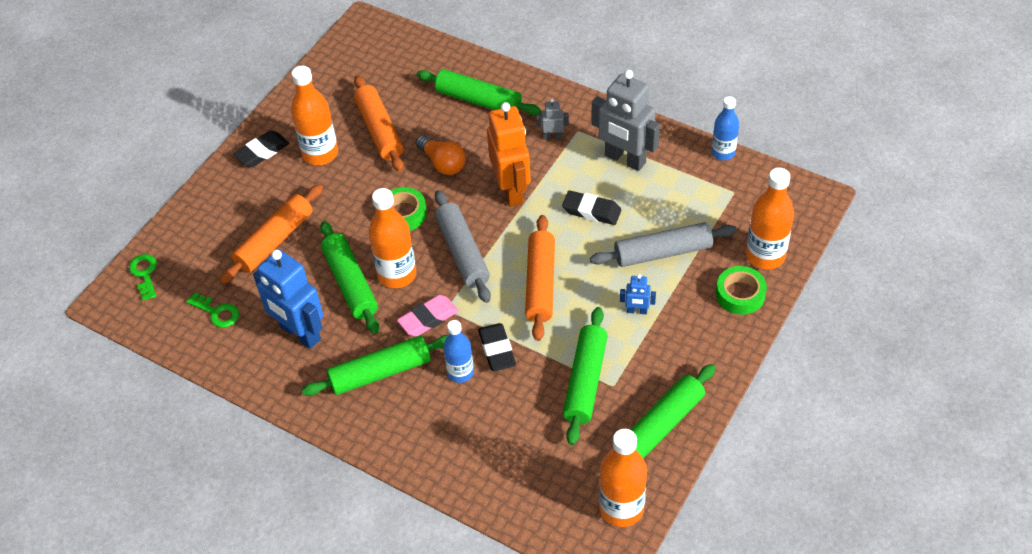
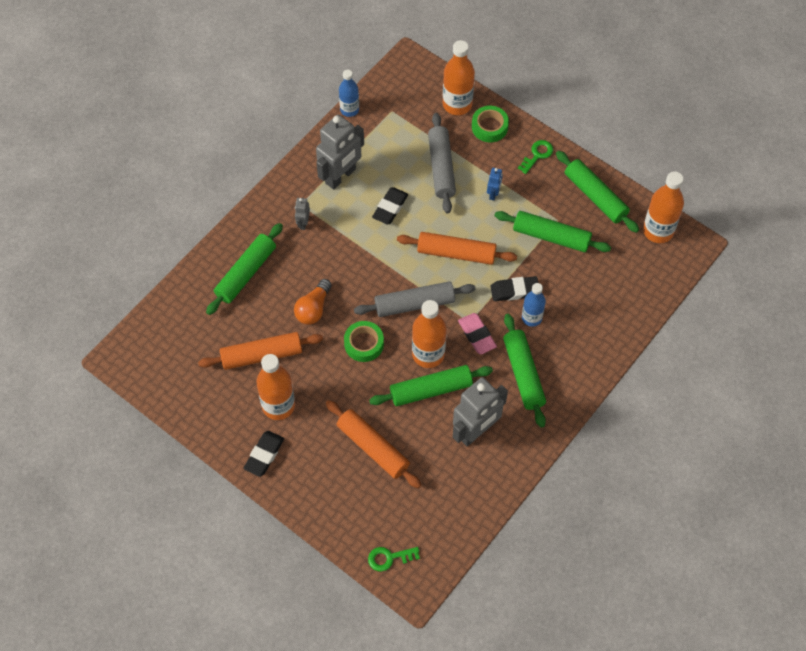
camera: 85 degrees left, 10 degrees up
green key [186,292,239,328] -> green key moved to [518,140,553,174]
black eraser [233,130,289,167] -> black eraser turned 60 degrees clockwise [243,431,284,477]
blue robot [253,250,323,349] -> grey robot [453,377,508,446]
orange light bulb [416,135,466,175] -> orange light bulb turned 150 degrees clockwise [294,279,332,325]
orange robot [487,102,531,207] -> none

